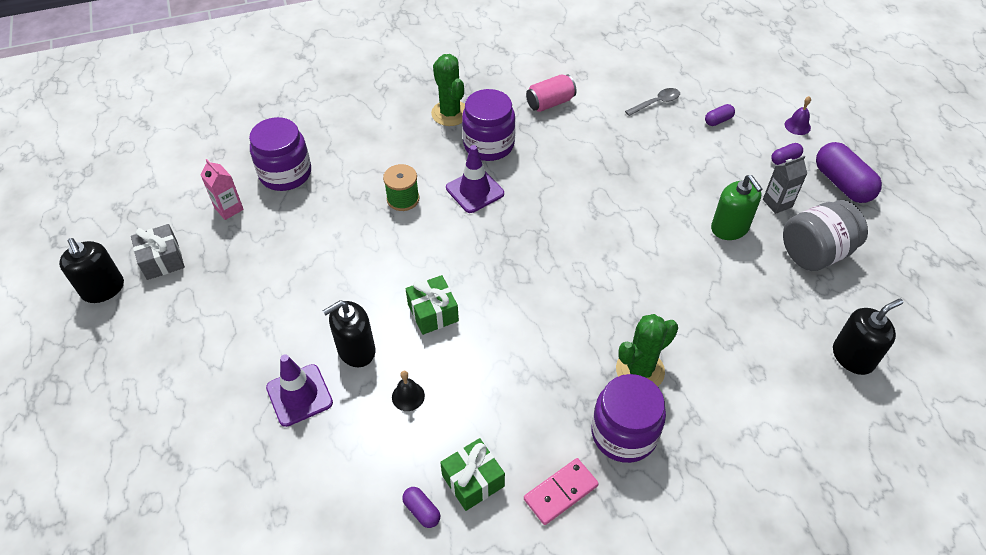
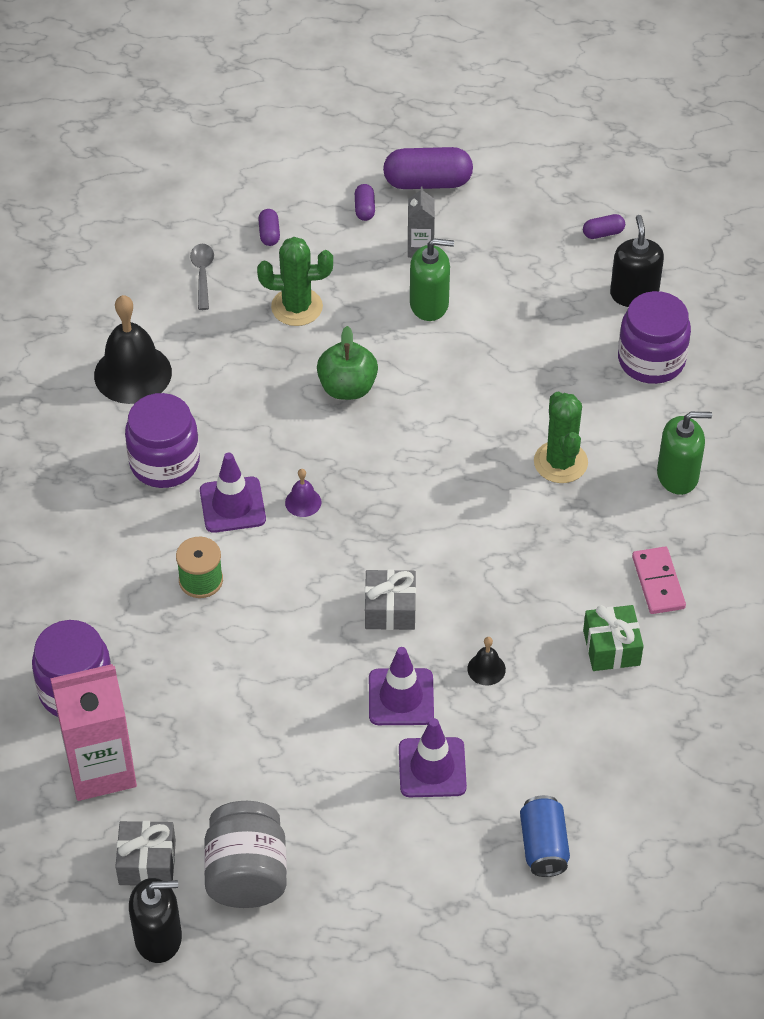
camera: 65 degrees left, 0 degrees up
pink carton [200,159,244,220] -> pink carton [50,664,137,801], size x1.99
black soap dispenser [323,300,375,367] -> purple traffic cone [369,647,434,725]
purple capsule [402,487,440,528] -> purple capsule moved to [583,214,625,239]
green gift [406,275,459,335] -> grey gift [365,569,416,630]
green cactus [431,54,465,126] -> green cactus moved to [257,237,333,326]
pink can [526,74,577,112] -> black bell [94,295,172,404]
purple jar [591,374,666,463] -> purple jar moved to [618,291,691,384]
grey jar [783,200,868,271] -> grey jar moved to [204,801,287,908]
purple bell [785,96,811,135] -> purple bell moved to [285,469,321,517]
none -> green apple [317,326,378,400]
none -> blue can [520,795,570,877]
none -> green soap dispenser [657,412,712,495]

